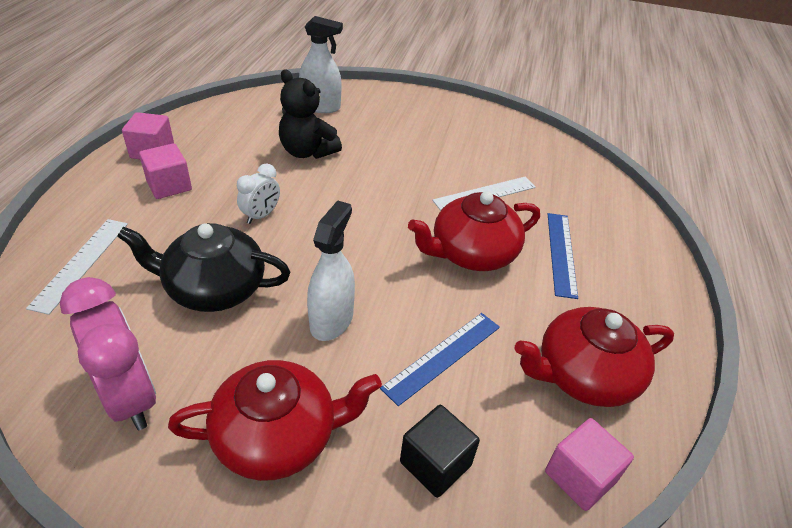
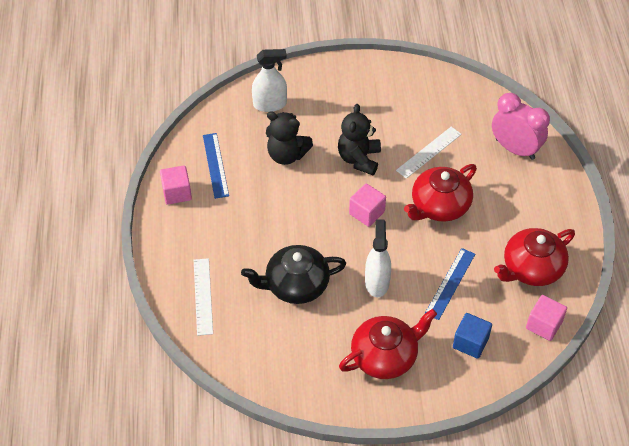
camera: 15 degrees left, 10 degrees up
pink clock [60,277,156,430] -> pink clock moved to [492,93,550,160]
pink cube [139,143,192,199] -> pink cube moved to [349,183,386,227]
white clock [237,163,280,224] -> none
black cube [400,405,480,498] -> blue cube [453,313,492,359]
blue ruler [548,213,578,299] -> blue ruler moved to [203,133,229,199]
none -> black teddy bear [338,104,381,175]

